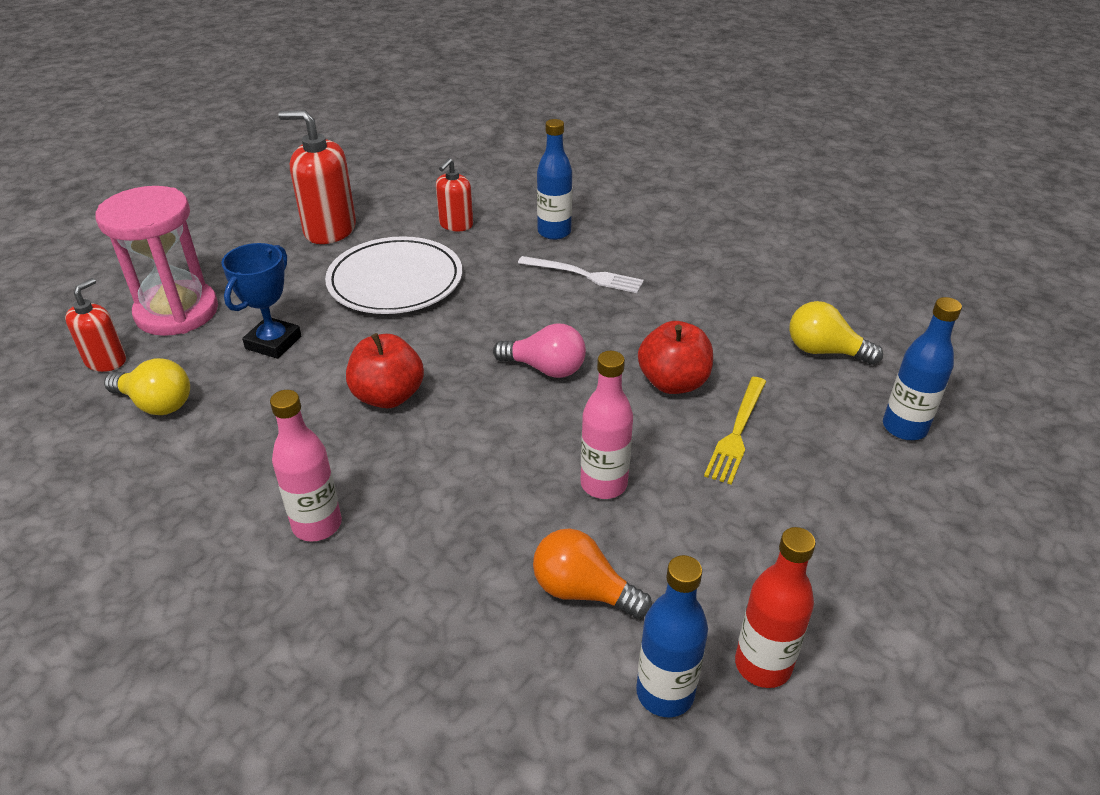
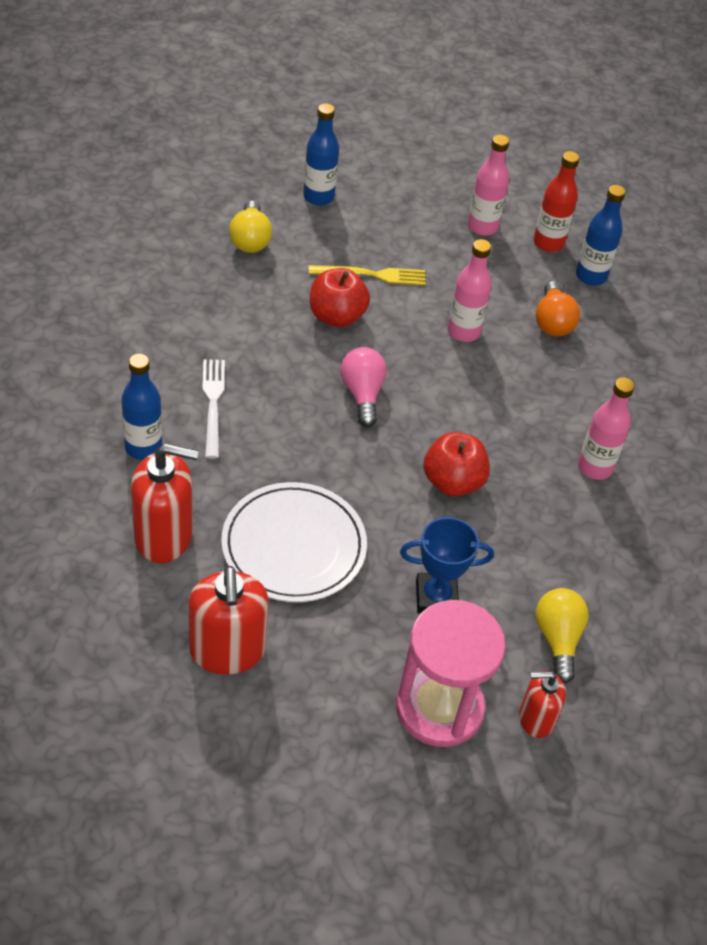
camera: 120 degrees left, 10 degrees up
red soap dispenser [436,158,473,231] -> red soap dispenser [131,444,199,563], size x1.69
none -> pink bottle [468,135,509,236]

